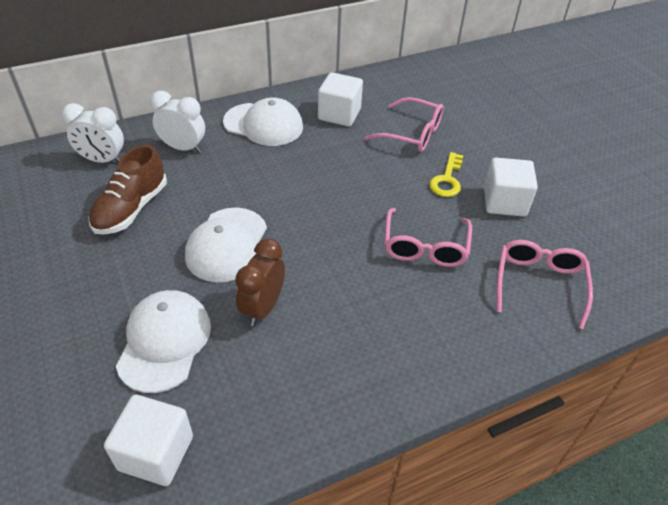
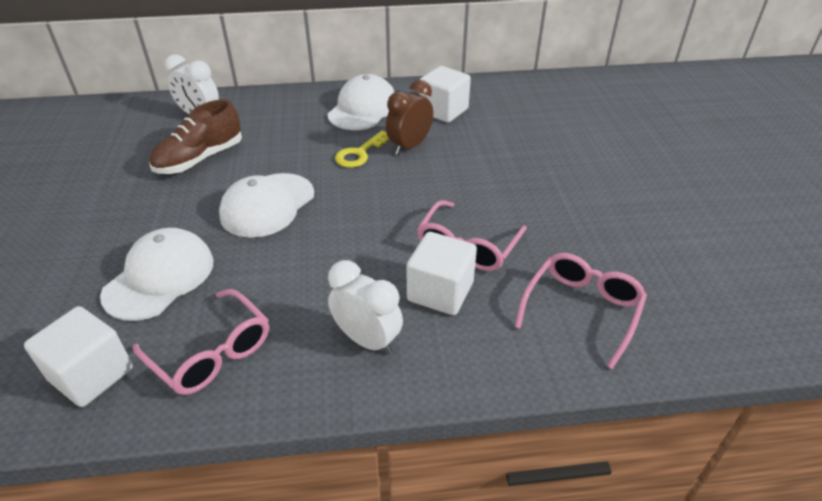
camera: 20 degrees right, 5 degrees down
white clock [150,91,205,153] -> white clock moved to [328,260,403,355]
white cap [223,97,303,146] -> white cap turned 105 degrees counterclockwise [327,74,395,130]
brown clock [235,238,285,326] -> brown clock moved to [386,80,433,155]
pink glasses [365,97,444,152] -> pink glasses moved to [133,289,269,395]
yellow key [429,152,463,197] -> yellow key moved to [335,131,390,168]
white cube [484,158,538,217] -> white cube moved to [407,232,477,315]

